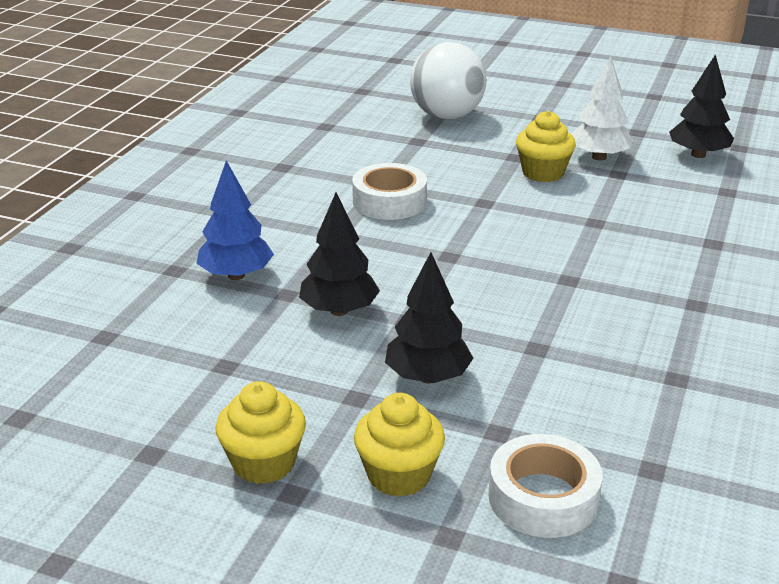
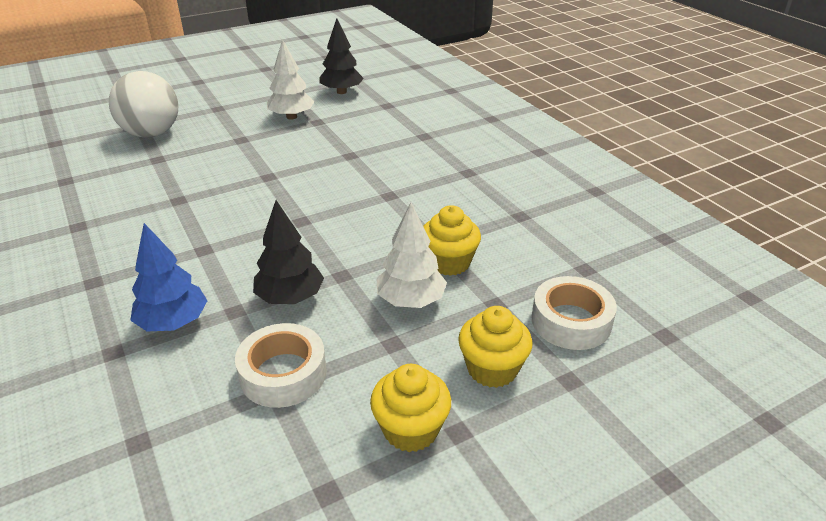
camera: 50 degrees left, 5 degrees up
white tape [352,163,427,220] -> white tape moved to [235,323,327,408]
black tree [385,252,473,383] -> white tree [376,203,447,308]
yellow cupcake [516,111,576,182] -> yellow cupcake moved to [423,205,481,276]

